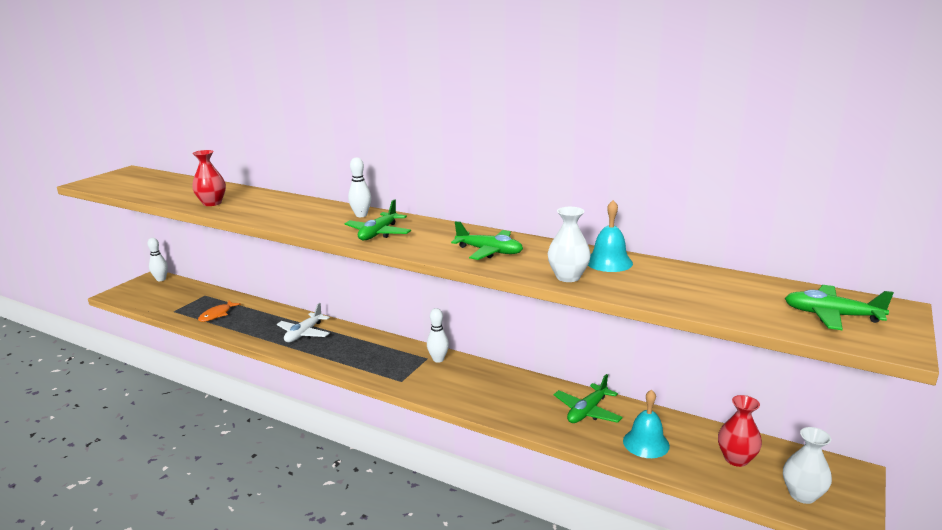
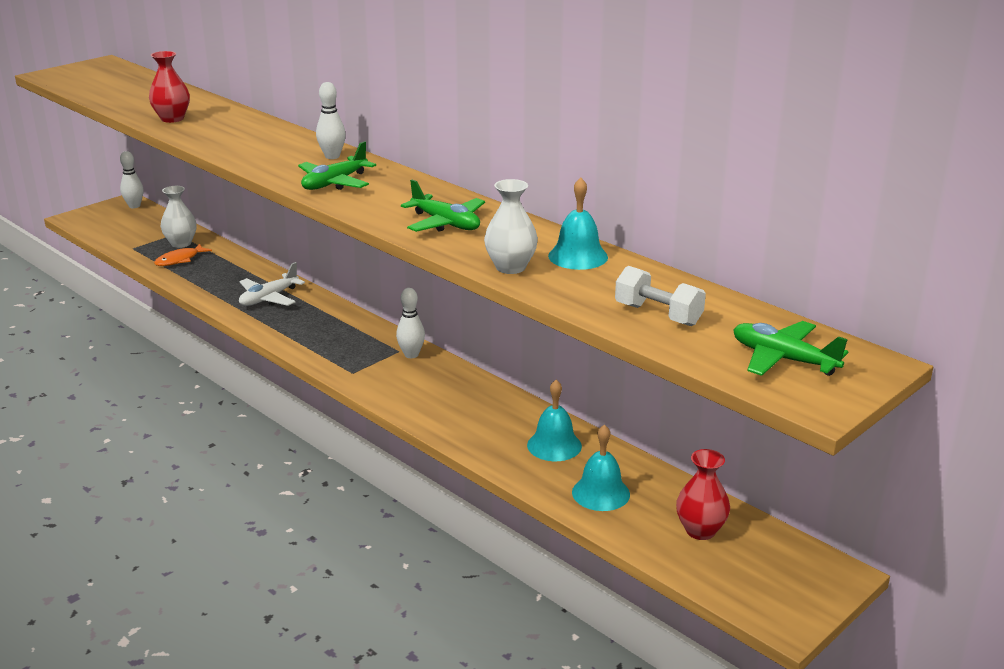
camera: 15 degrees right, 5 degrees up
green plane [554,374,623,423] -> turquoise bell [527,380,582,461]
white vase [783,427,832,504] -> white vase moved to [160,186,197,248]
none -> white dumbbell [615,266,706,326]

